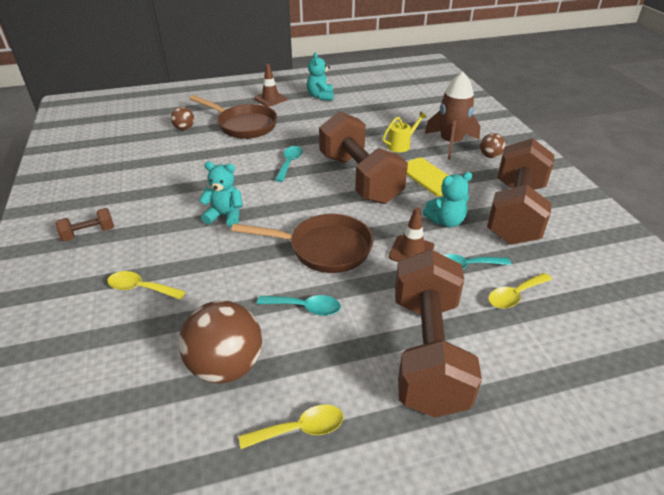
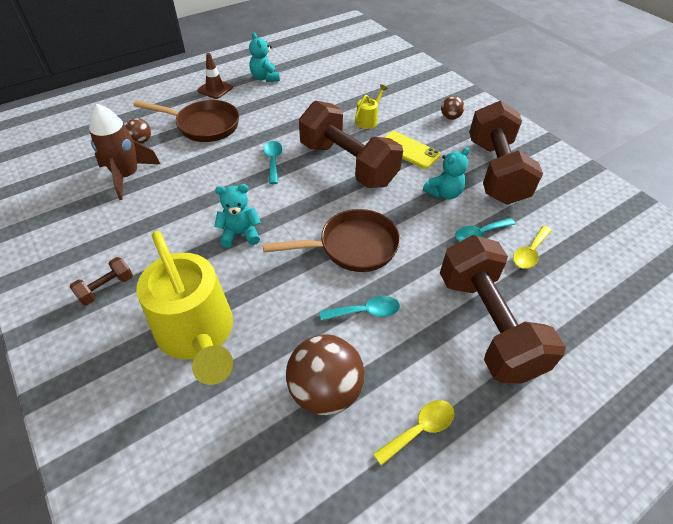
camera: 20 degrees left, 10 degrees up
yellow spoon [107,271,186,300] -> yellow watering can [136,231,233,385]
brown traffic cone [388,208,434,262] -> none
brown rocket [425,72,480,159] -> brown rocket moved to [89,104,160,200]

